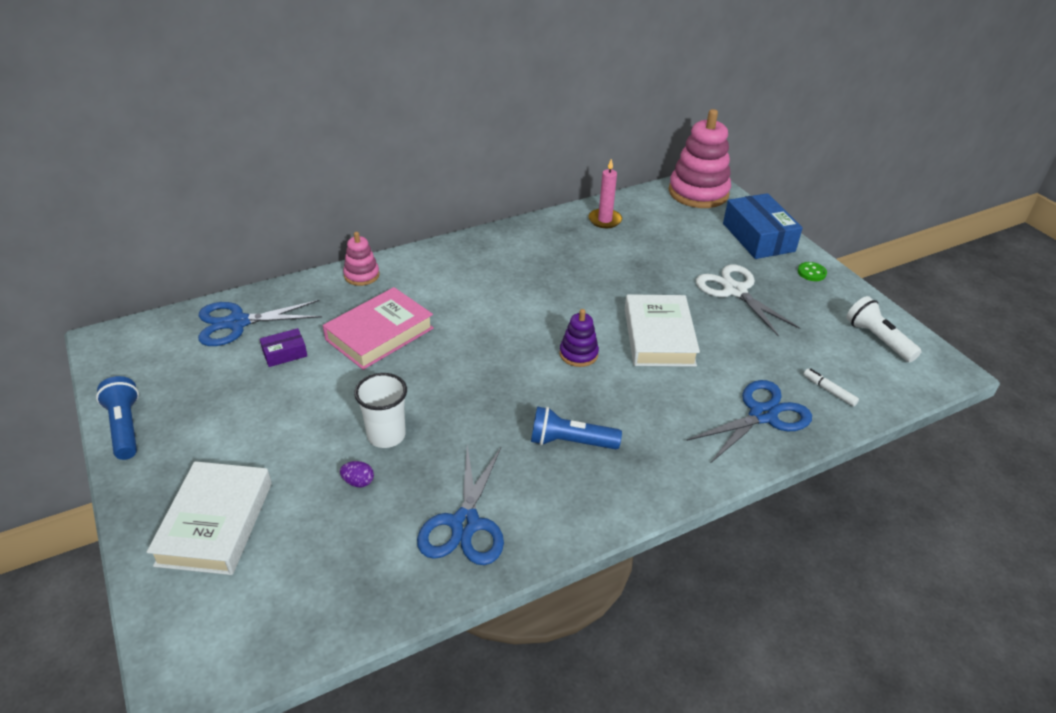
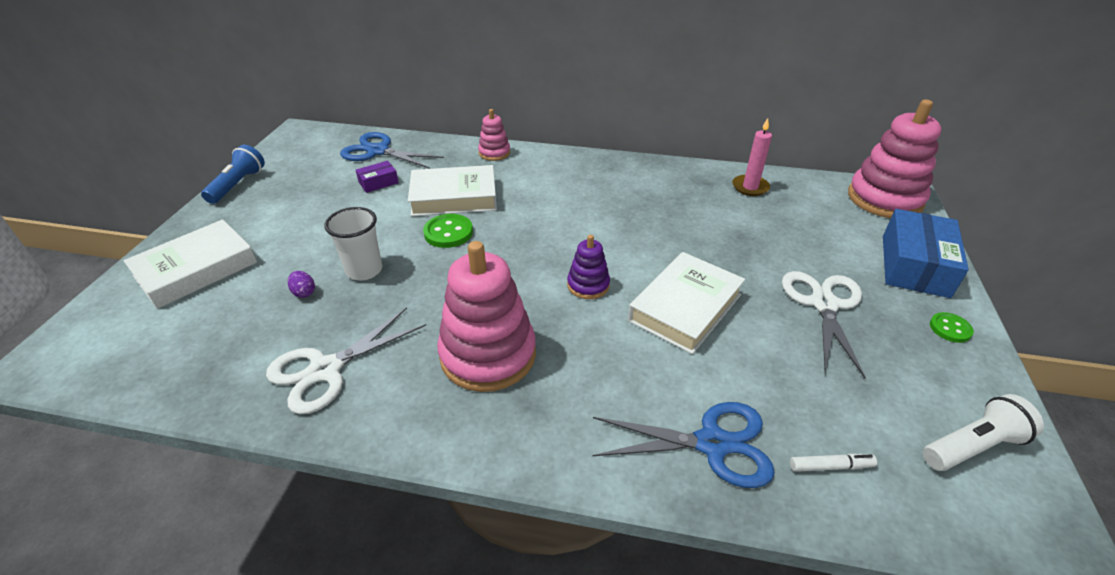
camera: 40 degrees right, 0 degrees up
purple box [260,328,307,367] -> purple box turned 45 degrees counterclockwise [356,161,399,193]
pink book [323,287,434,370] -> white book [408,165,497,217]
blue scissors [417,446,504,565] -> white scissors [266,307,426,414]
blue flashlight [531,406,622,449] -> pink stacking toy [437,241,536,392]
white marker [803,369,859,406] -> white marker turned 90 degrees clockwise [790,454,877,472]
white flashlight [846,296,922,362] -> white flashlight turned 60 degrees clockwise [923,394,1044,471]
none -> green button [423,214,473,248]

